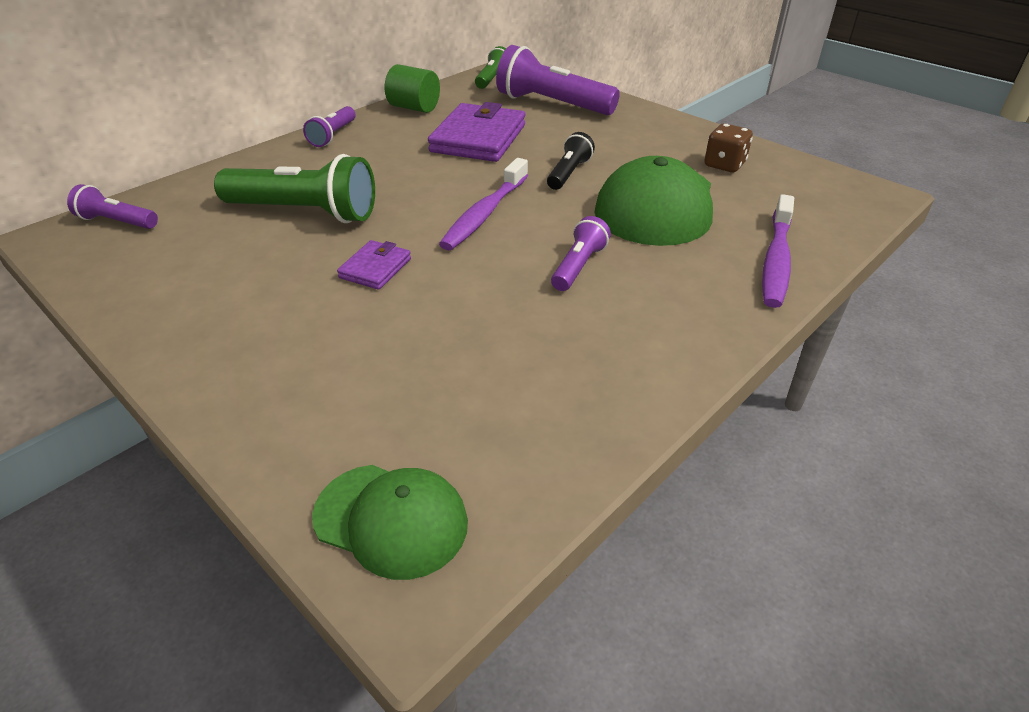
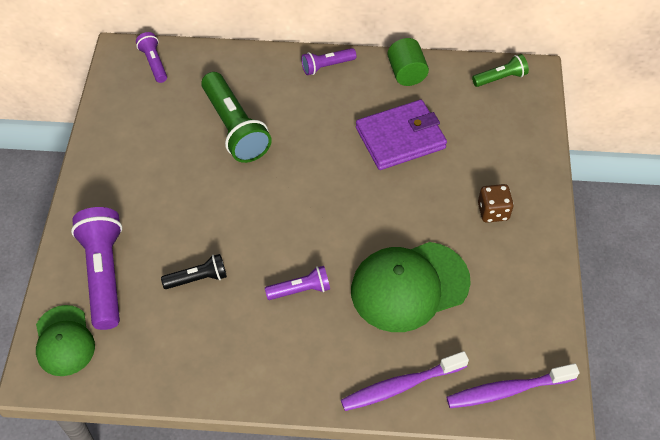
camera: 50 degrees right, 15 degrees up
purple wallet [337,240,411,290] -> none
purple toothbrush [439,158,528,250] -> purple toothbrush moved to [446,363,580,408]
purple flashlight [496,45,620,115] -> purple flashlight moved to [71,207,122,330]
black flashlight [547,132,595,190] -> black flashlight moved to [161,254,227,289]
brown dice [704,123,753,172] -> brown dice moved to [478,184,514,223]

